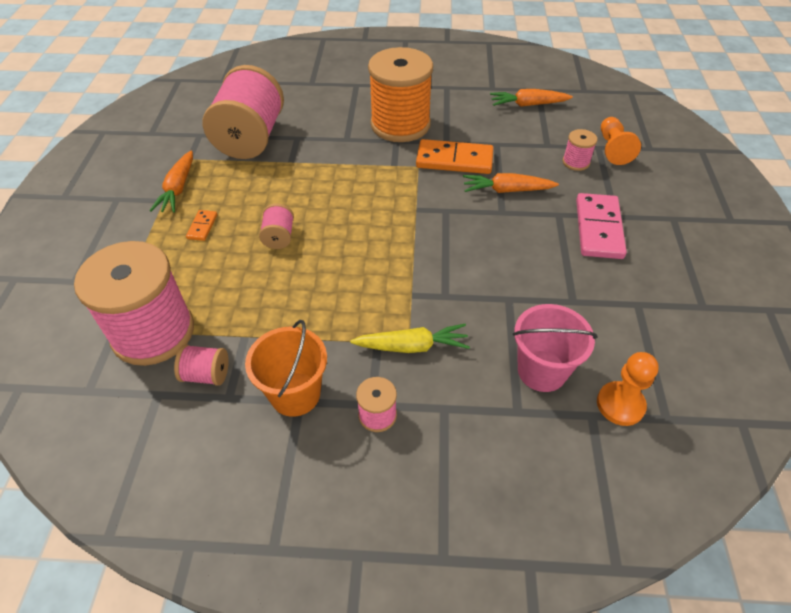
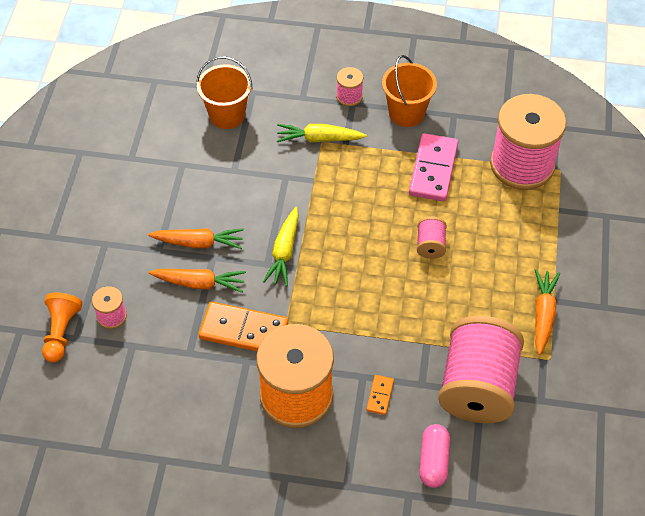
camera: 175 degrees left, 5 degrees up
pink spool [174,344,229,386] -> none
orange domino [186,210,217,241] -> orange domino moved to [366,375,394,415]
orange carrot [490,89,573,107] -> orange carrot moved to [148,228,244,249]
pink bucket [513,304,597,392] -> orange bucket [196,56,253,129]
pink domino [576,193,627,259] -> pink domino moved to [409,133,458,201]
orange pawn [597,352,659,426] -> none
none -> yellow carrot [263,207,299,286]
none -> pink capsule [419,424,450,488]

